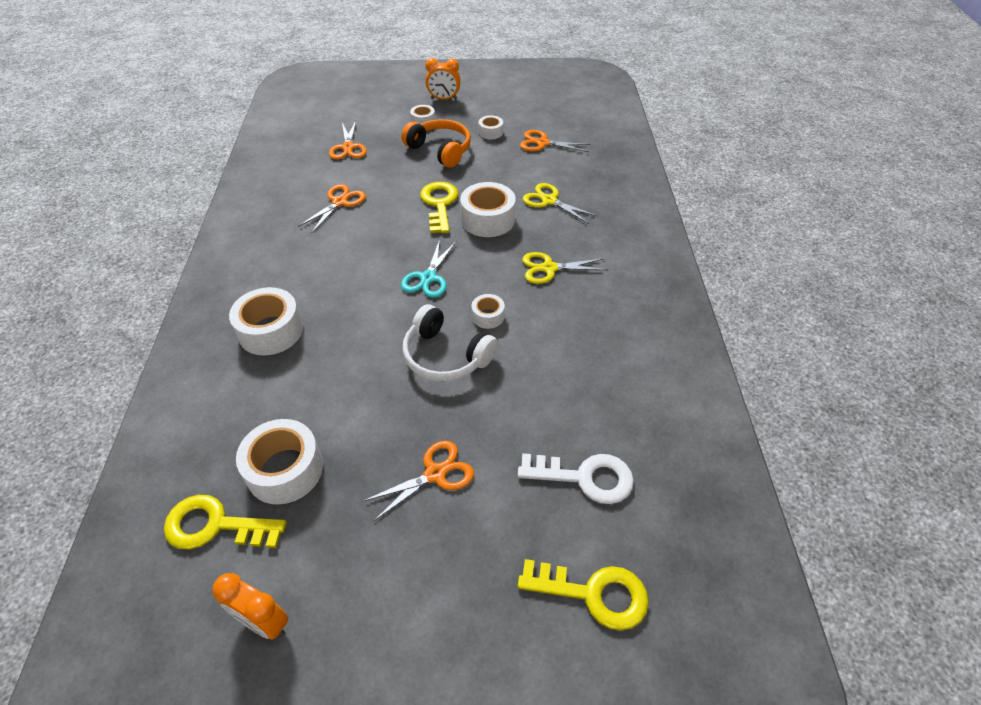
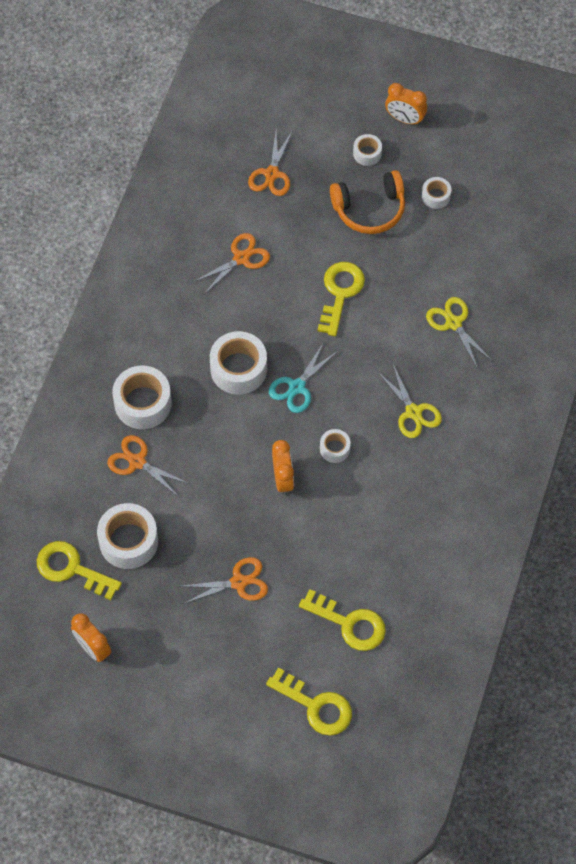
camera: 20 degrees right, 15 degrees up
orange headphones [401,119,471,168] -> orange headphones turned 105 degrees clockwise [330,170,405,234]
white headphones [403,304,498,382] -> orange clock [272,440,294,495]
white tape [460,182,516,237] -> white tape moved to [210,331,267,395]
white key [518,453,634,504] -> yellow key [299,589,386,651]
orange scissors [520,130,591,152] -> orange scissors moved to [107,435,190,498]
yellow scissors [522,252,607,284] -> yellow scissors turned 135 degrees counterclockwise [377,365,442,438]

